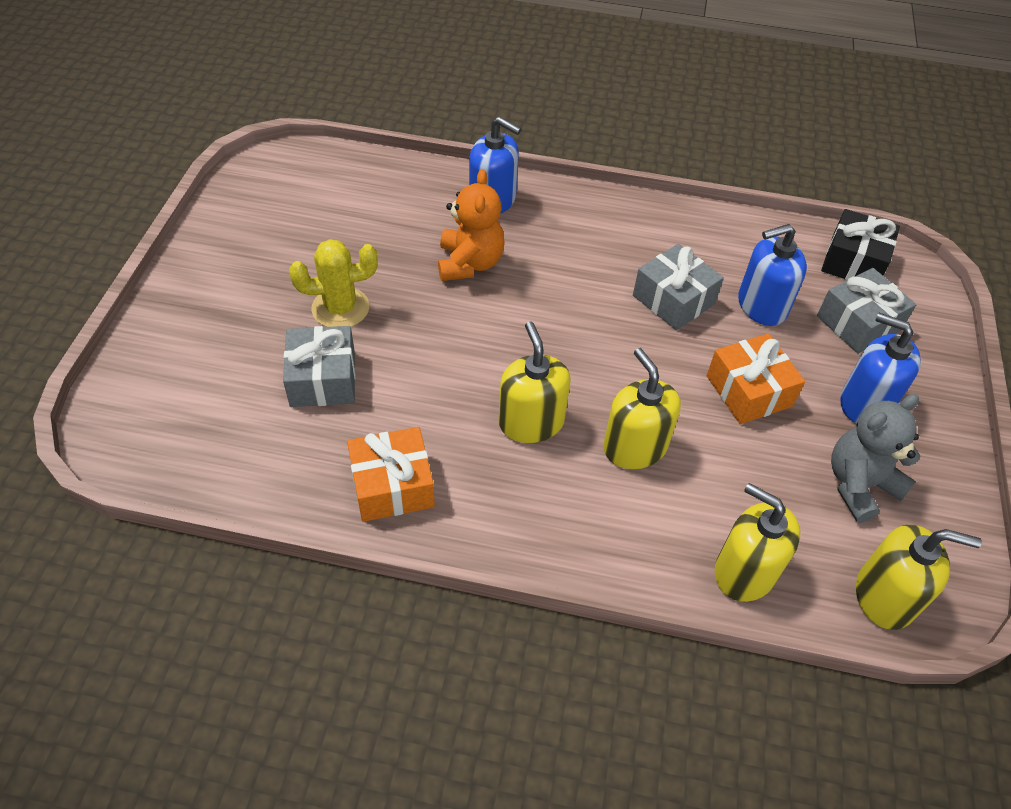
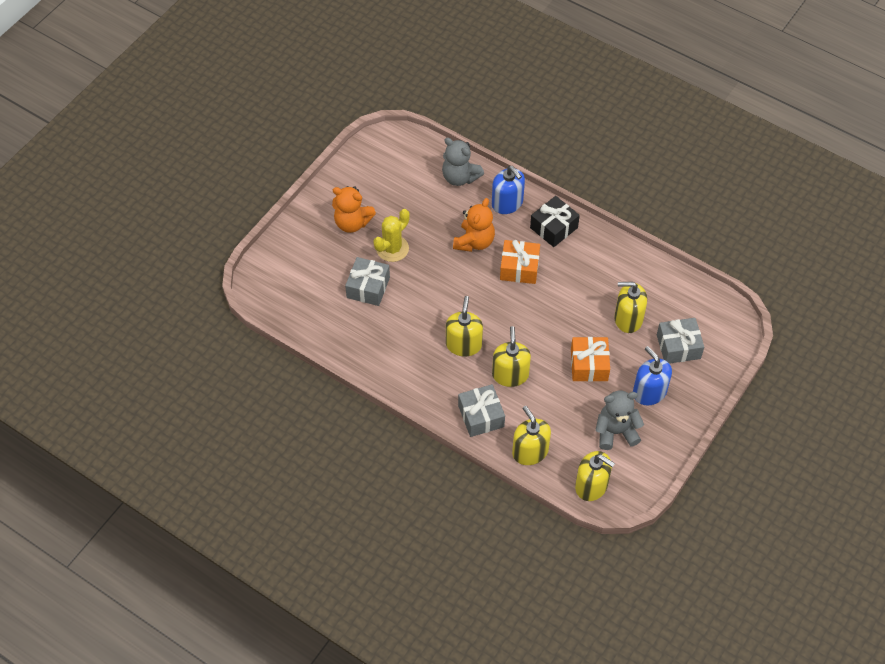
camera: 25 degrees right, 5 degrees up
yellow cactus [289,239,378,327] -> yellow cactus turned 60 degrees counterclockwise [373,209,410,262]
orange gift [347,427,435,522] -> orange gift moved to [500,240,540,284]
grey gift [633,244,724,330] -> grey gift moved to [458,384,505,437]
blue soap dispenser [738,224,807,326] -> yellow soap dispenser [614,282,647,333]
black gift [821,209,900,280] -> black gift moved to [530,196,580,247]
none -> orange teddy bear [332,186,376,233]
none -> grey teddy bear [442,138,484,186]

